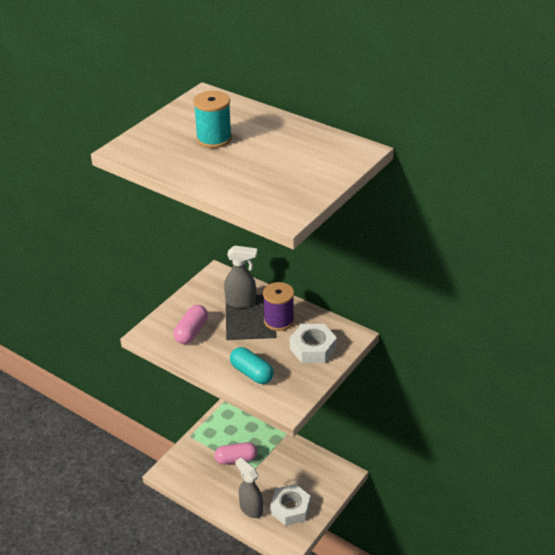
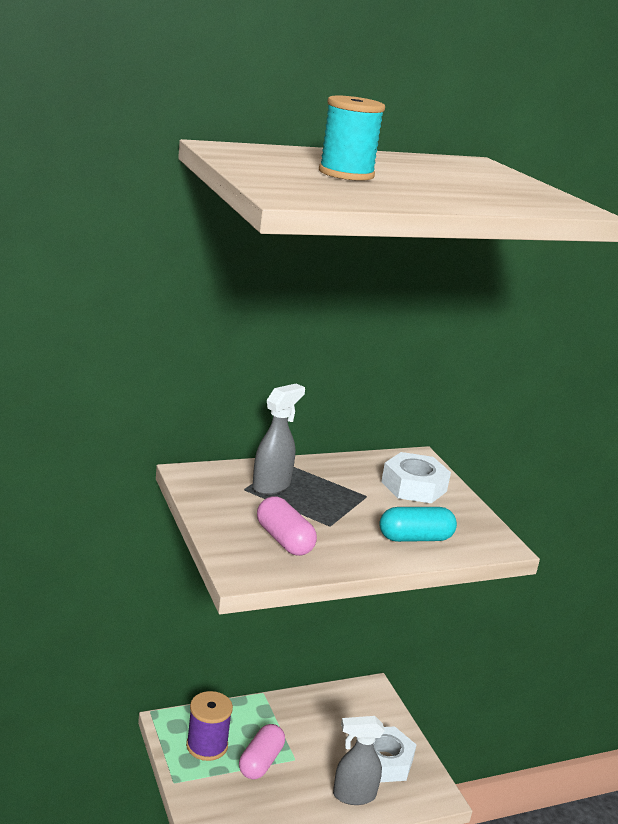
camera: 60 degrees left, 15 degrees down
purple spool [263,282,294,331] -> purple spool moved to [186,691,233,761]

